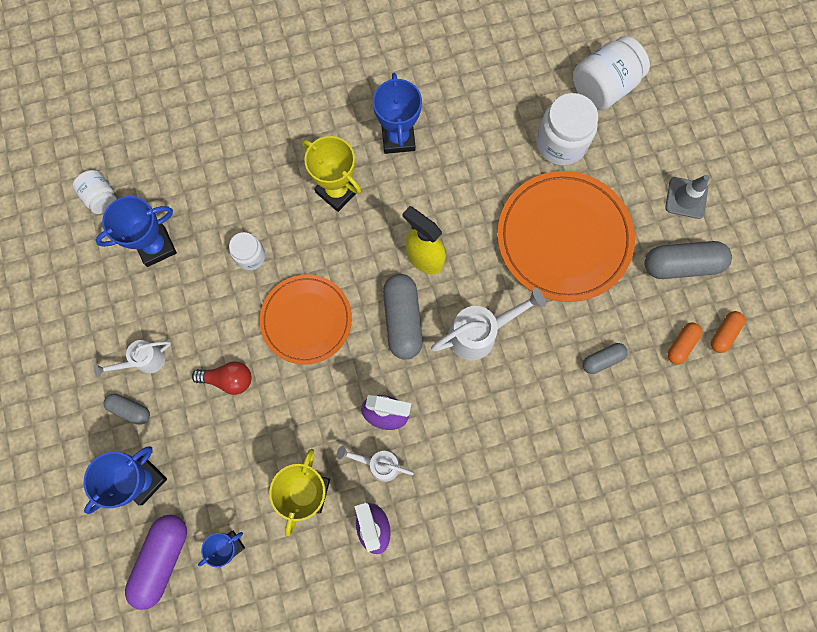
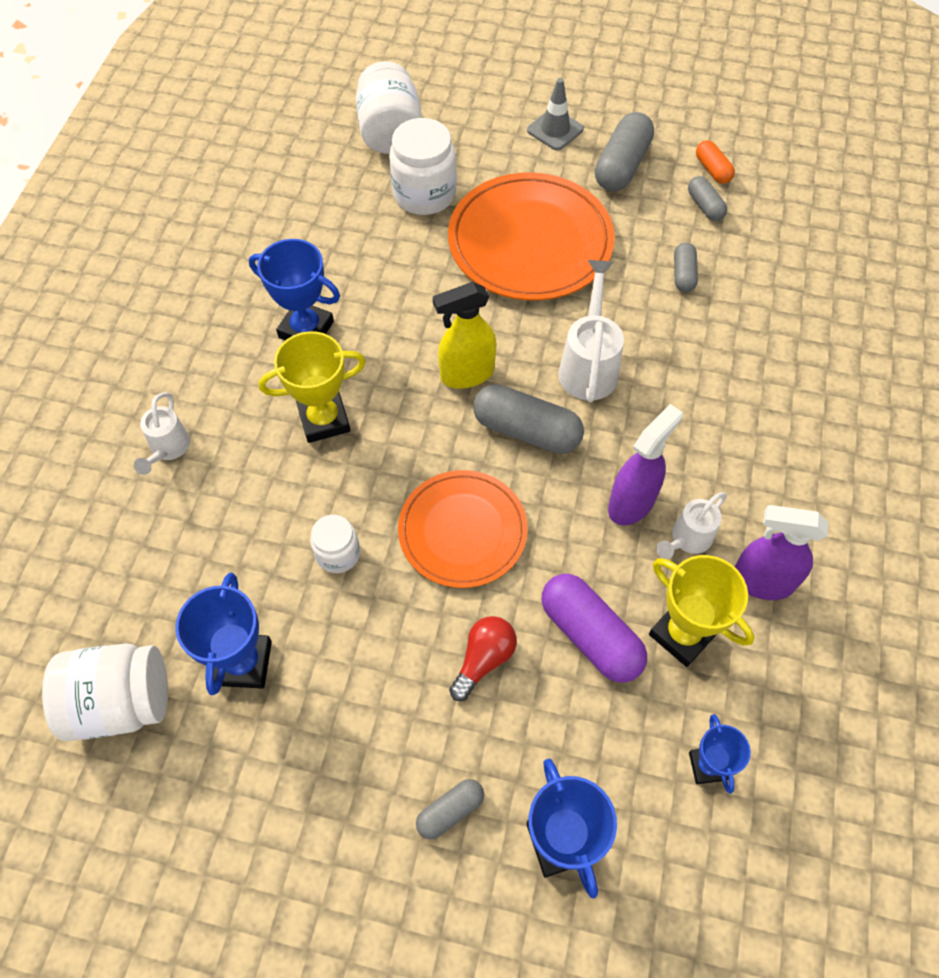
camera: 60 degrees left, 15 degrees down
white jar [72,170,117,214] -> white jar [42,643,168,741], size x1.74
white watering can [94,340,171,377] -> white watering can moved to [134,392,190,475]
purple capsule [125,515,187,610] -> purple capsule moved to [541,574,647,683]
orange capsule [667,322,702,364] -> grey capsule [688,176,727,221]

